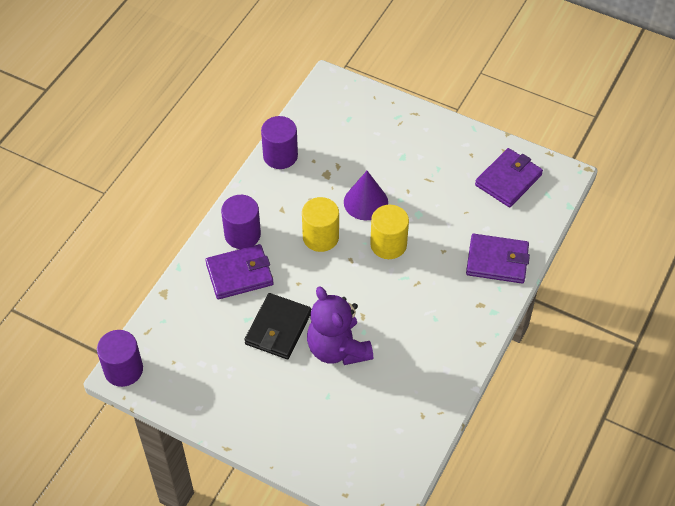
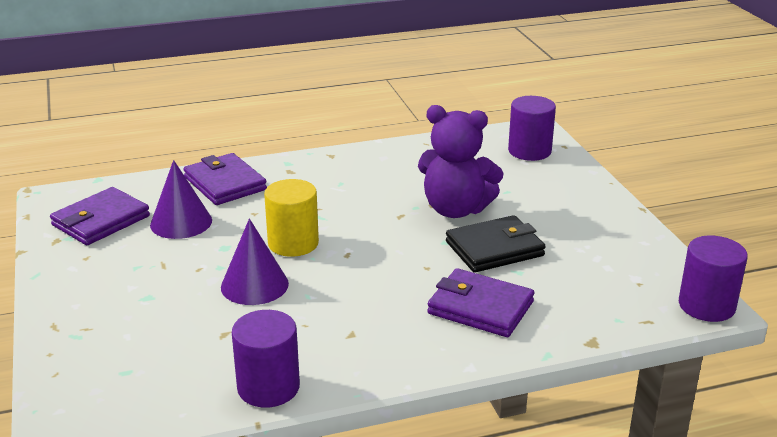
camera: 135 degrees left, 25 degrees down
purple cylinder [221,195,261,249] -> purple cylinder moved to [508,96,556,161]
yellow cylinder [302,197,339,252] -> none
purple teddy bear [307,286,373,365] -> purple teddy bear turned 90 degrees clockwise [418,105,504,218]
purple wallet [475,148,543,207] -> purple wallet turned 45 degrees counterclockwise [50,187,150,245]
none -> purple cone [150,160,212,239]

